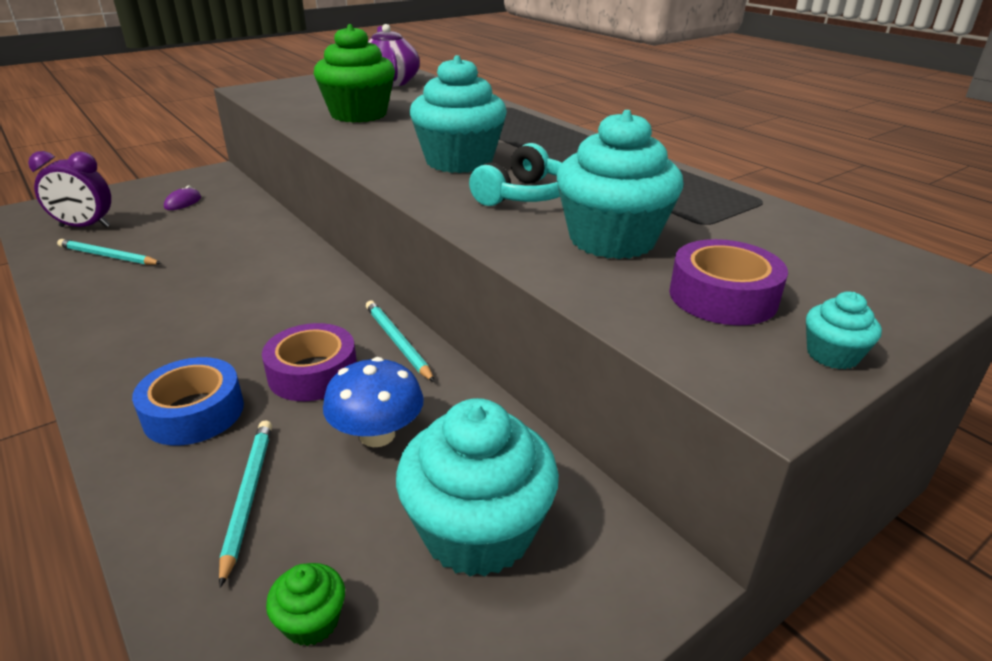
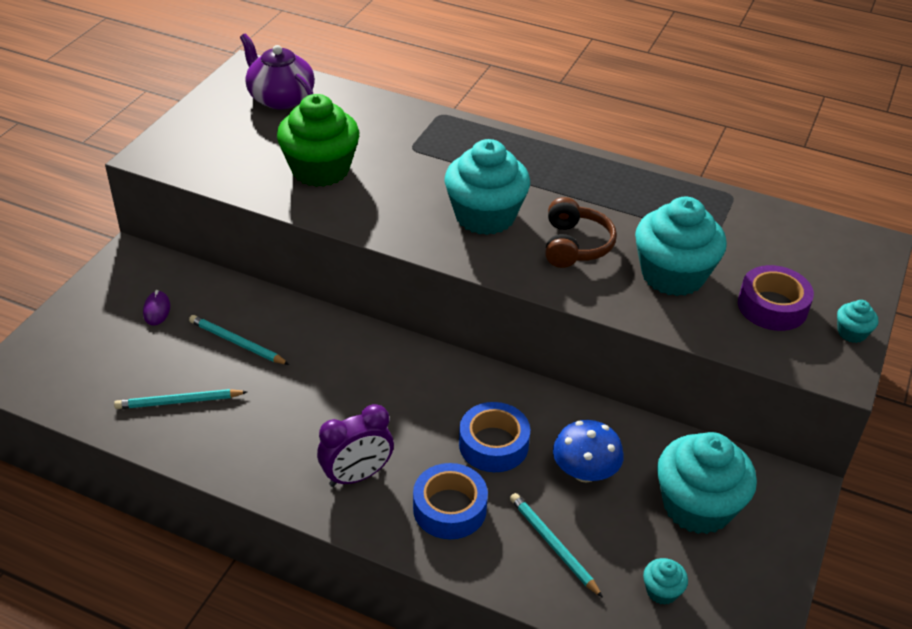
camera: 30 degrees left, 10 degrees up
purple clock [28,151,111,227] -> purple clock moved to [317,404,394,487]
purple tape [262,323,357,401] -> blue tape [459,402,530,472]
green cupcake [266,563,345,646] -> turquoise cupcake [643,558,688,605]
turquoise pencil [366,301,435,382] -> turquoise pencil moved to [189,315,290,365]
turquoise headphones [469,143,562,206] -> brown headphones [545,197,617,268]

